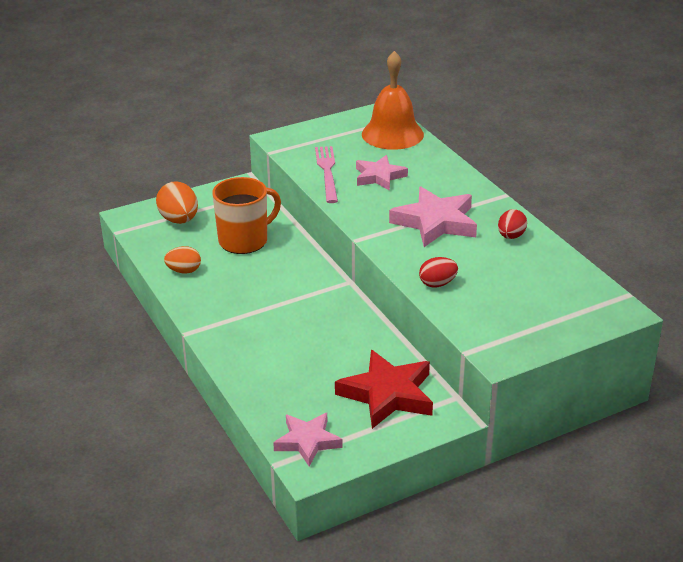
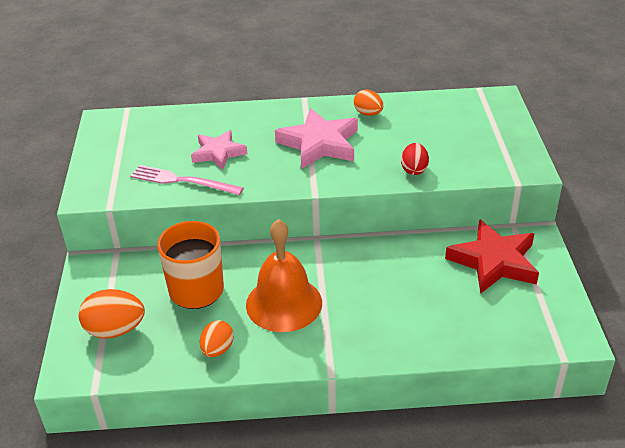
camera: 65 degrees left, 5 degrees up
pink star [273,413,343,467] -> none
orange bell [362,51,424,150] -> orange bell moved to [246,219,322,332]
red egg [498,209,527,239] -> orange egg [354,90,383,116]

